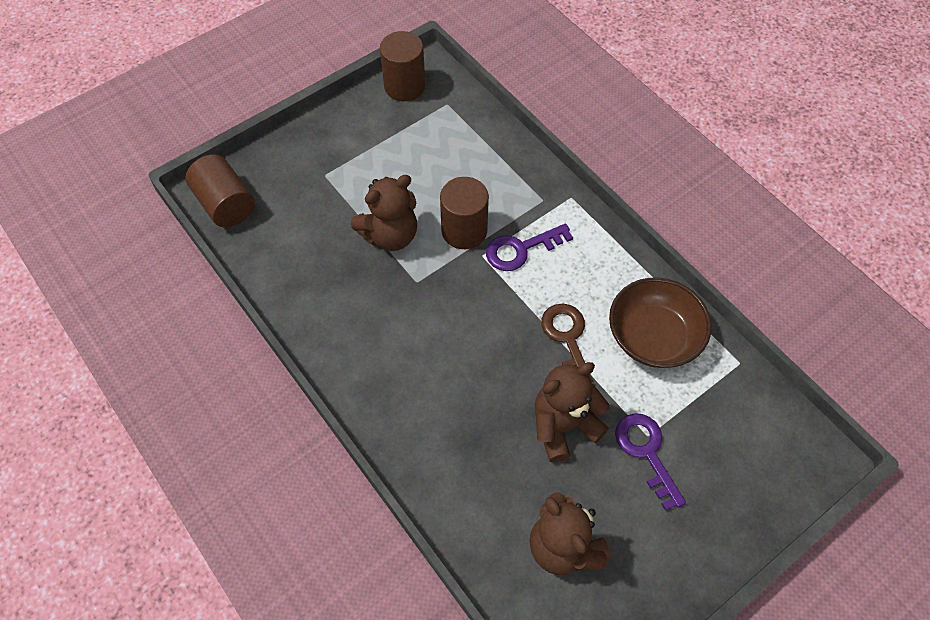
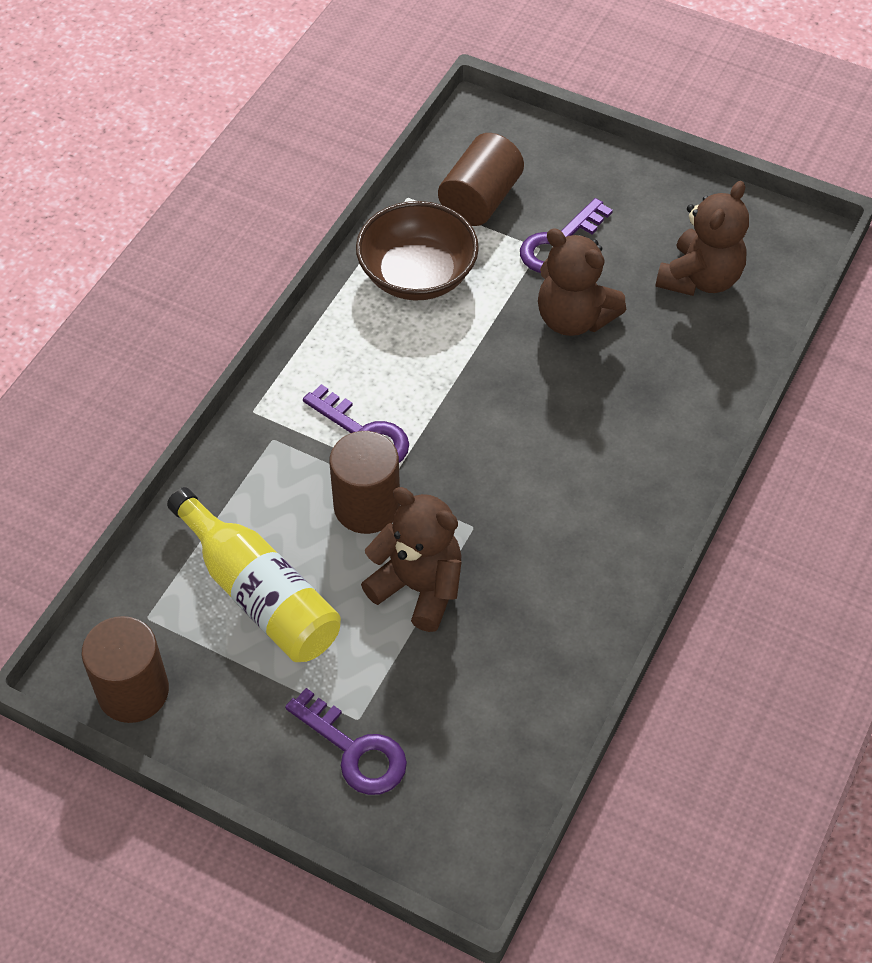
camera: 115 degrees left, 5 degrees down
brown cylinder [185,154,255,227] -> brown cylinder moved to [438,133,524,226]
brown key [541,304,594,385] -> none
none -> yellow bottle [167,487,341,662]
none -> purple key [285,688,407,795]

